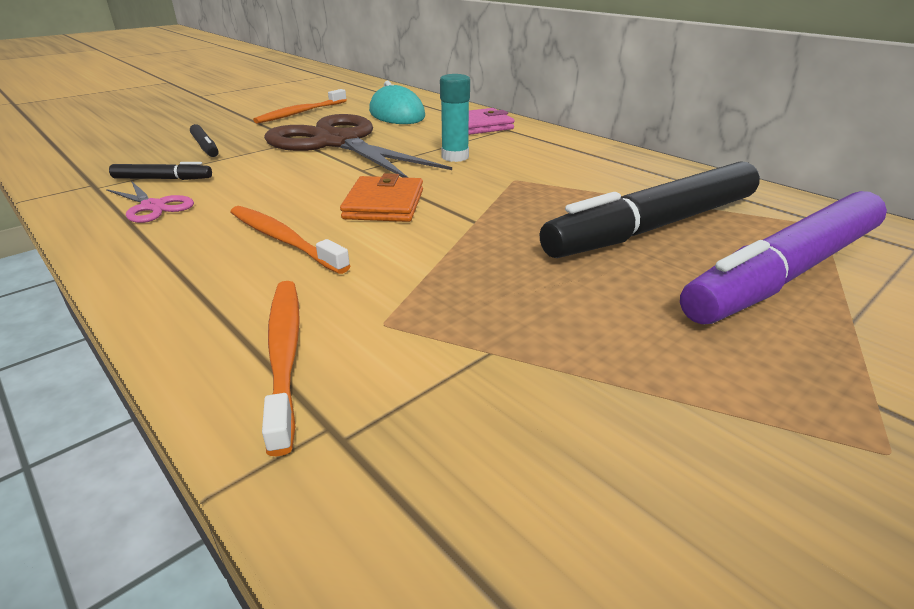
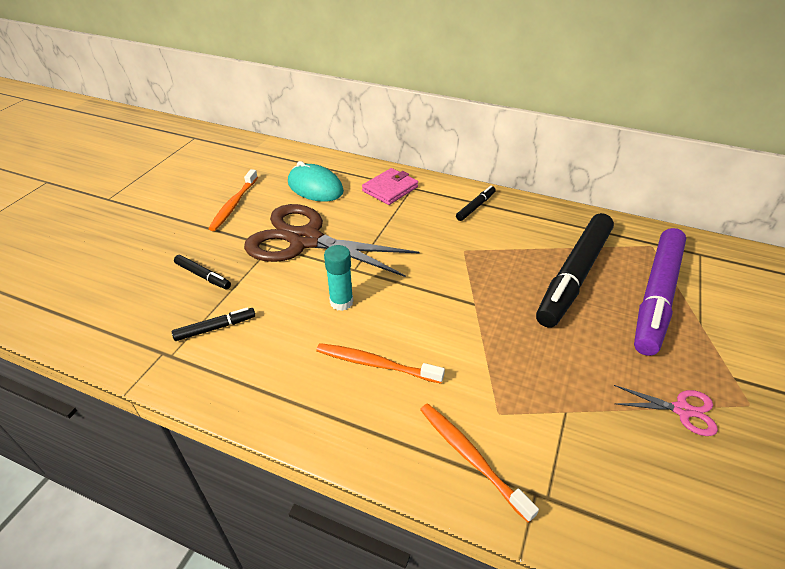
camera: 25 degrees left, 10 degrees up
pink scissors [106,181,194,223] -> pink scissors moved to [614,385,718,436]
orange wallet [340,173,423,222] -> none
turquoise glue stick [440,74,470,162] -> turquoise glue stick moved to [324,245,353,311]
none -> black marker [456,186,496,221]

